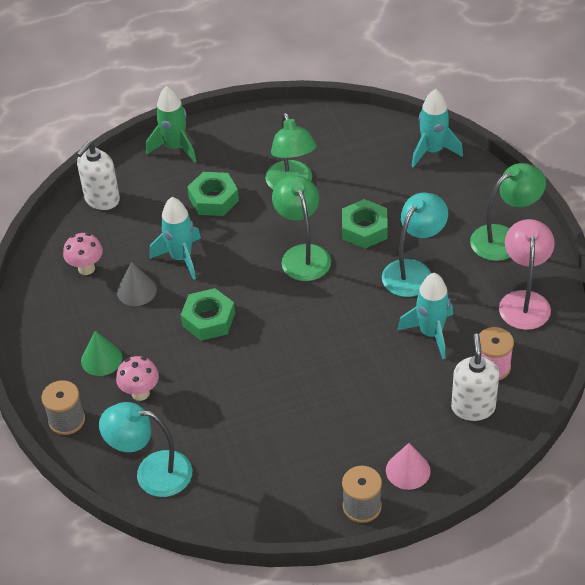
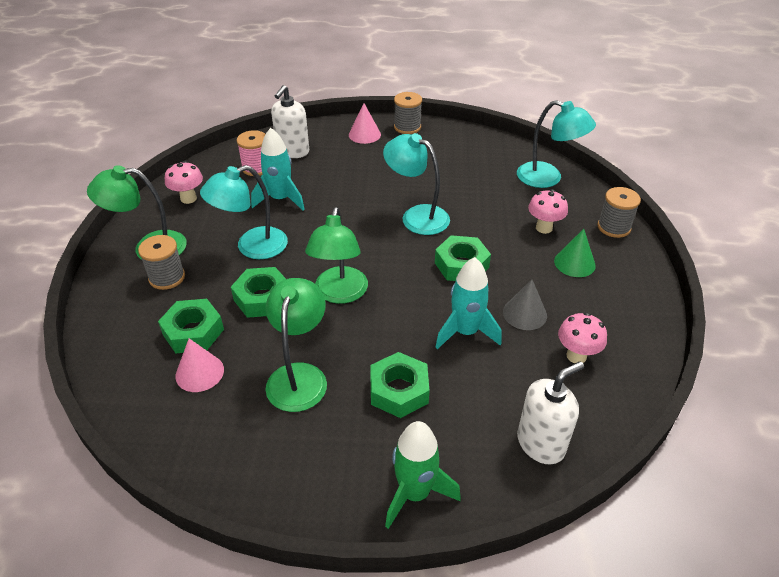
camera: 160 degrees left, 5 degrees down
turquoise rocket [411,89,463,168] -> none
pink lamp [499,219,555,330] -> pink mushroom [165,161,203,204]
none -> grey spool [138,235,185,290]
none -> green nut [158,299,224,354]
none -> pink cone [175,338,224,392]
none -> turquoise lamp [383,133,450,235]

